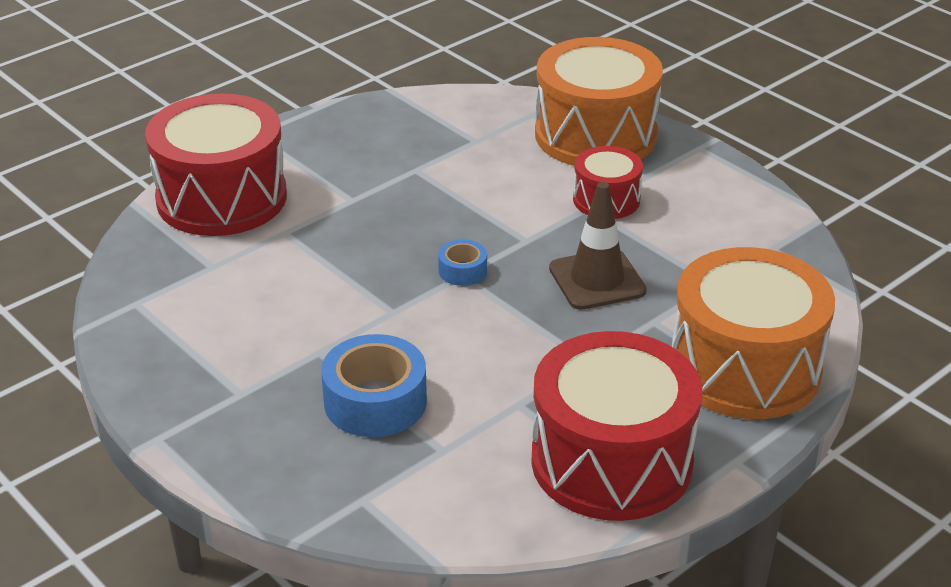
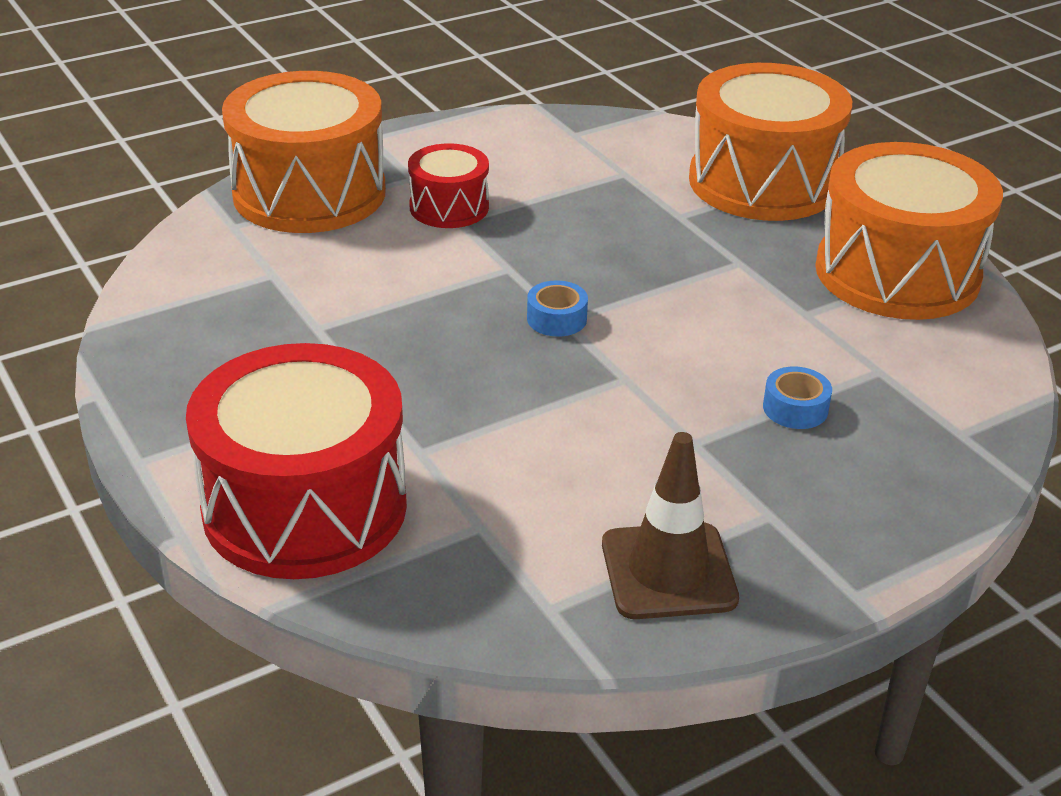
camera: 80 degrees left, 0 degrees up
blue tape [321,334,427,437] -> blue tape [763,366,832,429], size x0.53
red drum [531,331,703,521] -> orange drum [815,142,1003,320]
brown traffic cone [549,182,647,310] -> brown traffic cone moved to [602,432,739,619]

